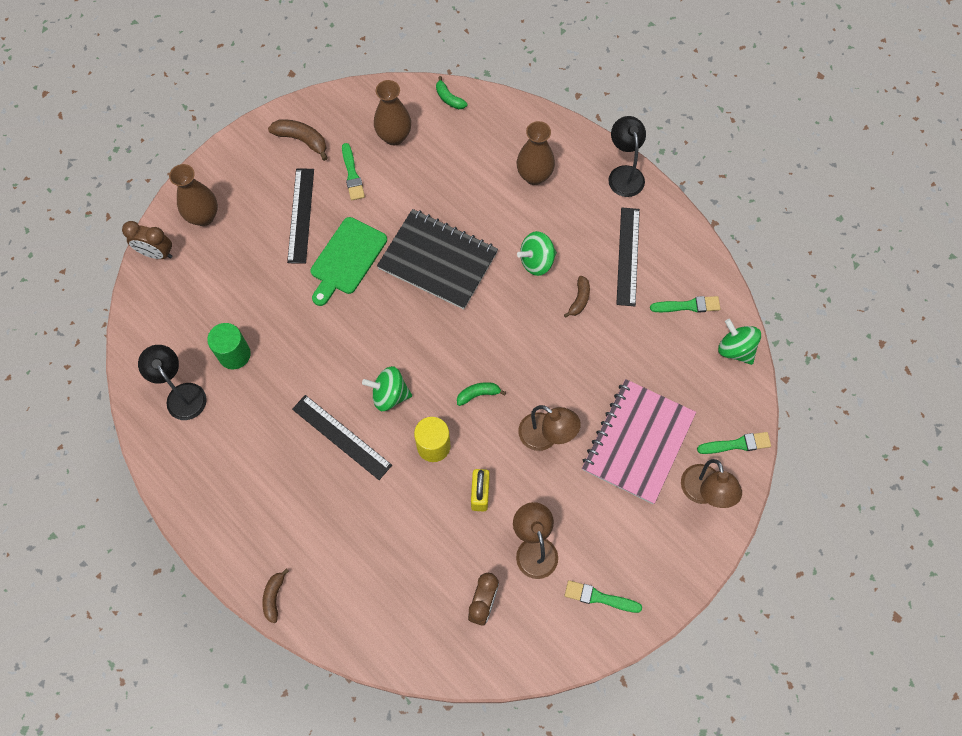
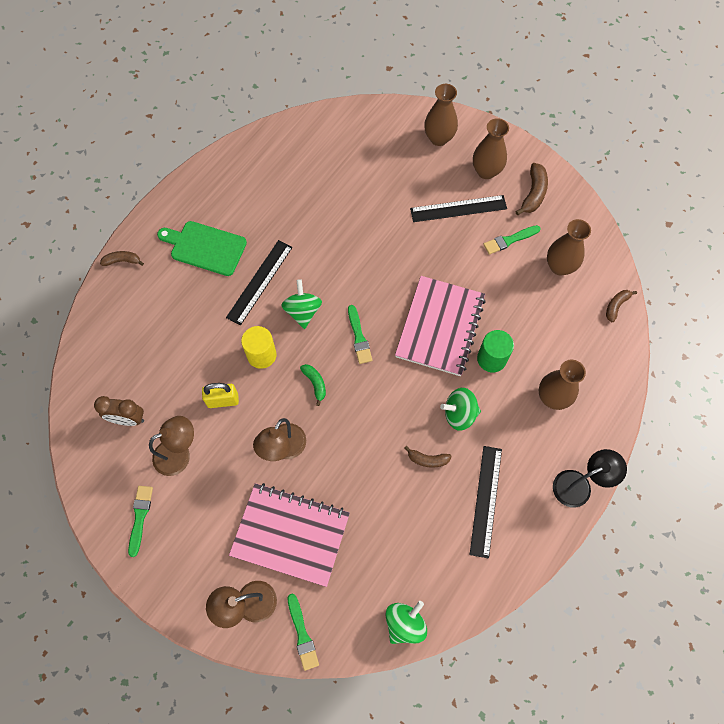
camera: 80 degrees right, 0 degrees up
brown clock [122,221,172,259] -> none
black lamp [138,345,207,420] -> none
green cylinder [207,323,251,369] -> green cylinder moved to [477,330,514,373]
green cutting board [310,217,387,306] -> green cutting board moved to [157,221,247,276]
black notebook [377,209,498,310] -> pink notebook [395,276,486,376]
green banana [436,76,467,109] -> brown banana [606,290,637,322]
green spinning top [517,231,557,276] -> green spinning top turned 60 degrees counterclockwise [440,388,481,431]
black ruler [616,208,640,306] -> black ruler turned 75 degrees counterclockwise [470,446,502,559]
green brush [650,296,720,313] -> green brush moved to [348,305,372,364]
none -> brown vase [473,118,509,179]

